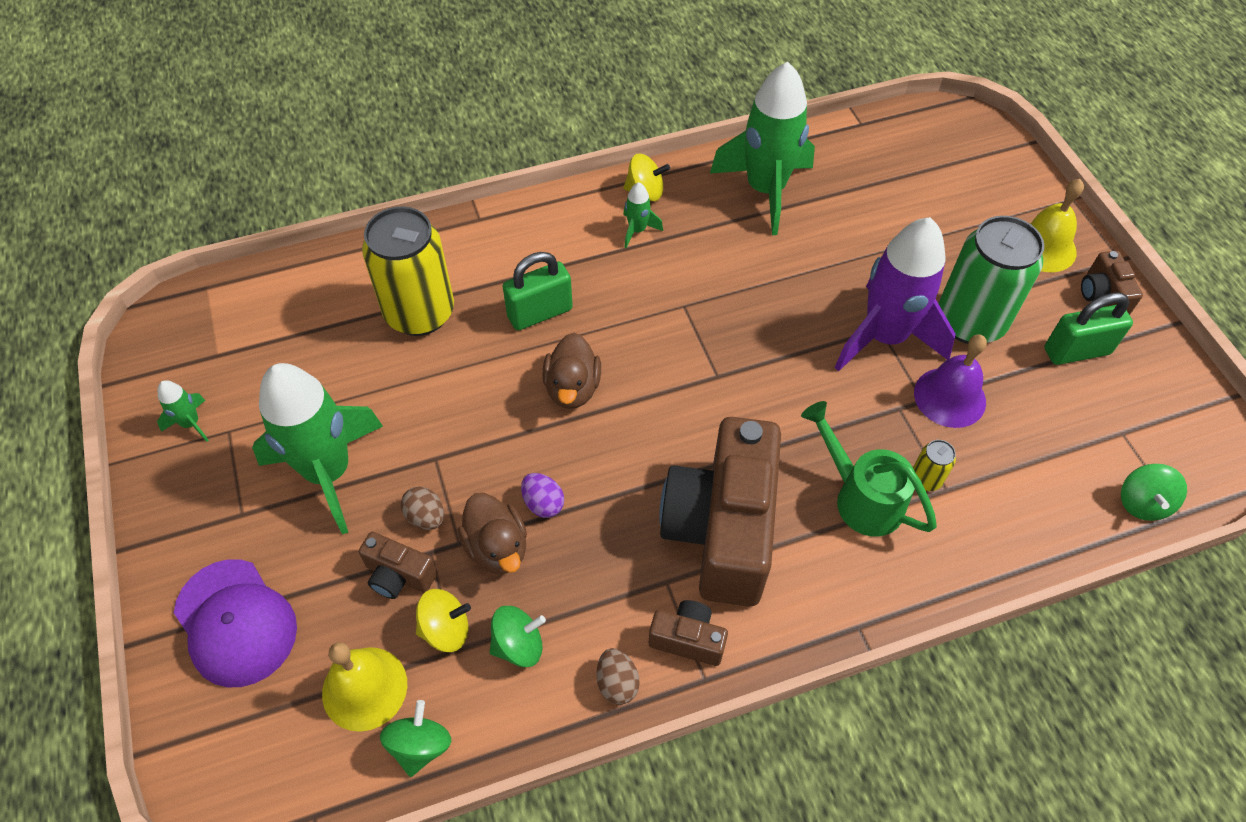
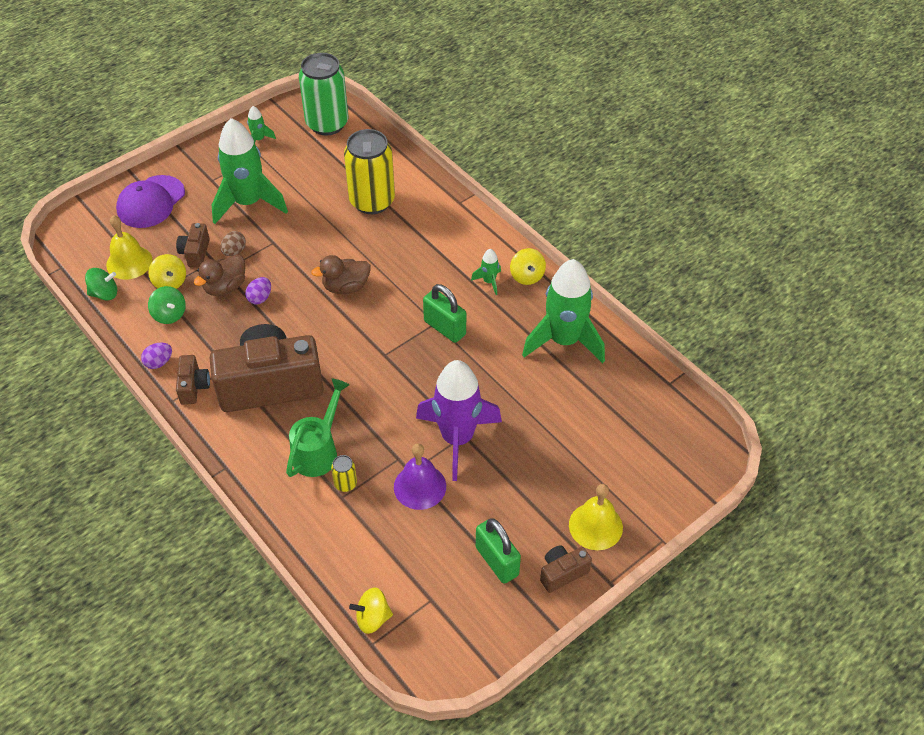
camera: 70 degrees right, 5 degrees down
green padlock [503,252,573,330] -> green padlock moved to [423,284,466,343]
brown egg [597,648,640,705] -> purple egg [141,343,172,369]
green can [938,216,1044,344] -> green can moved to [299,53,348,136]
green spinning top [1121,464,1187,521] -> yellow spinning top [349,587,393,634]

